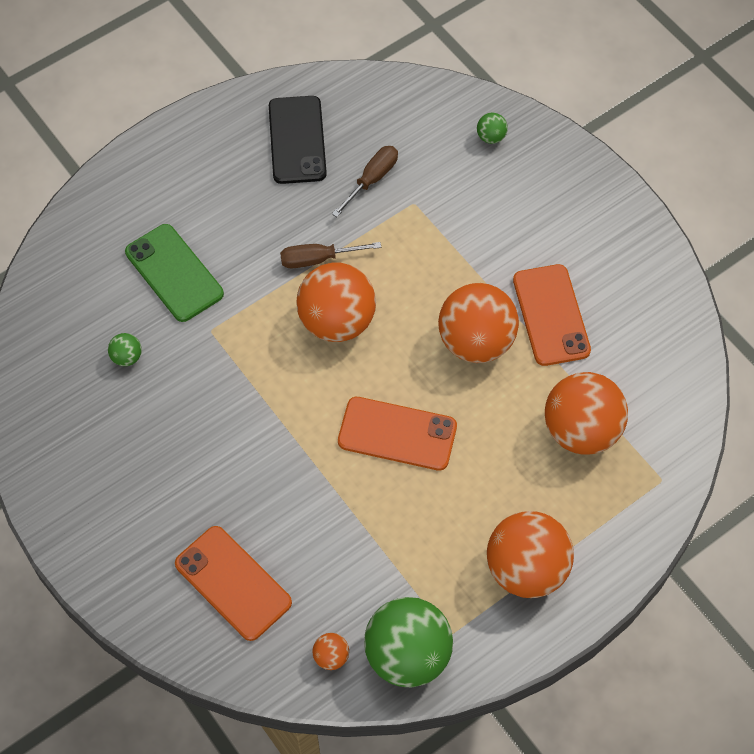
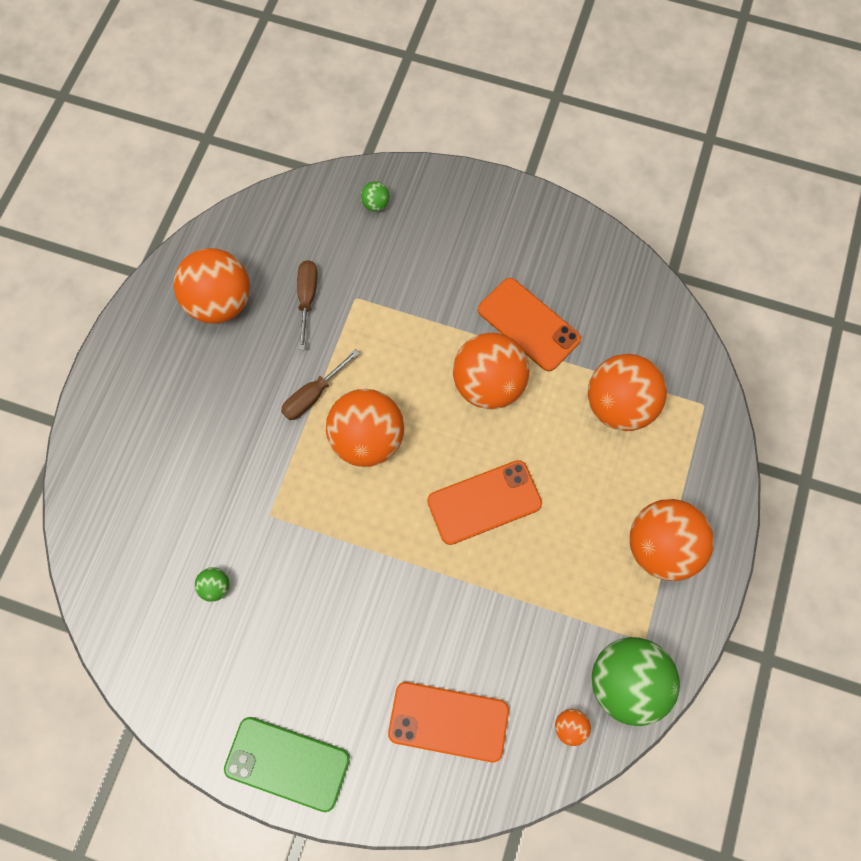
camera: 35 degrees left, 10 degrees up
green phone [125,224,224,322] -> green phone moved to [224,717,350,812]
black phone [269,96,327,184] -> orange ball [174,248,250,324]

